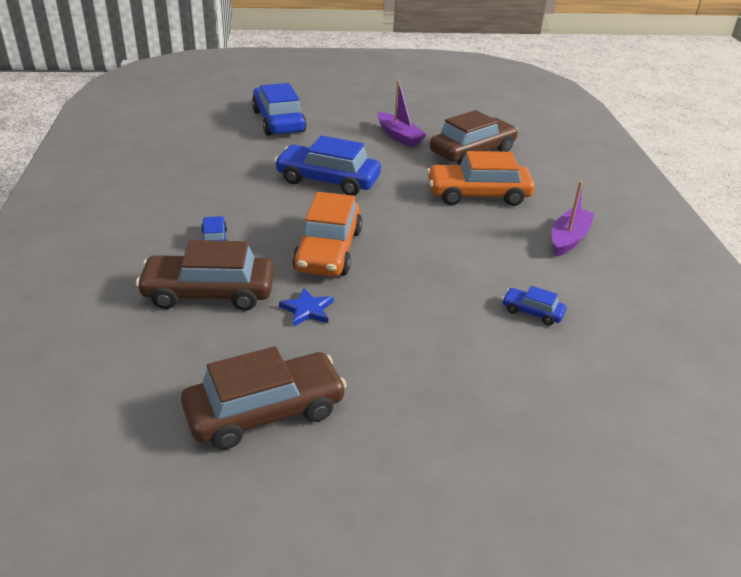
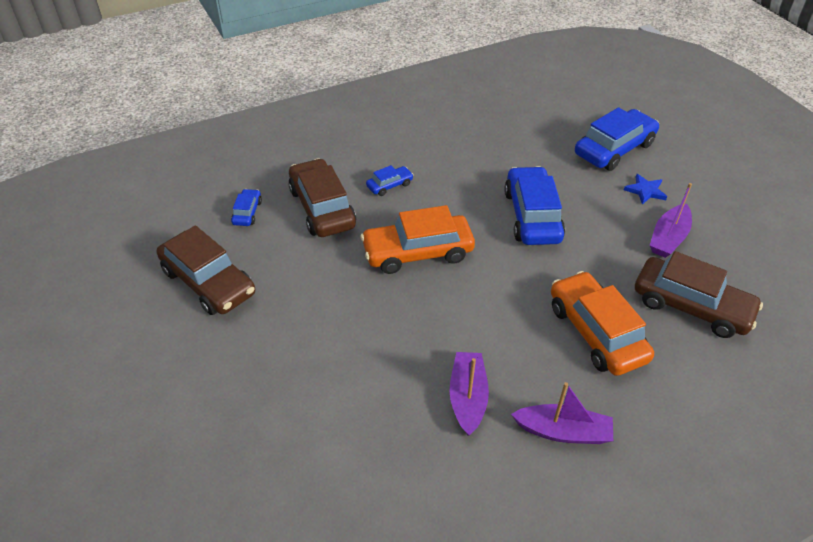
camera: 70 degrees right, 10 degrees up
blue star [279,288,334,327] -> blue star moved to [624,174,667,205]
blue car [502,286,566,325] -> blue car moved to [231,189,262,226]
none -> purple boat [450,352,489,436]

